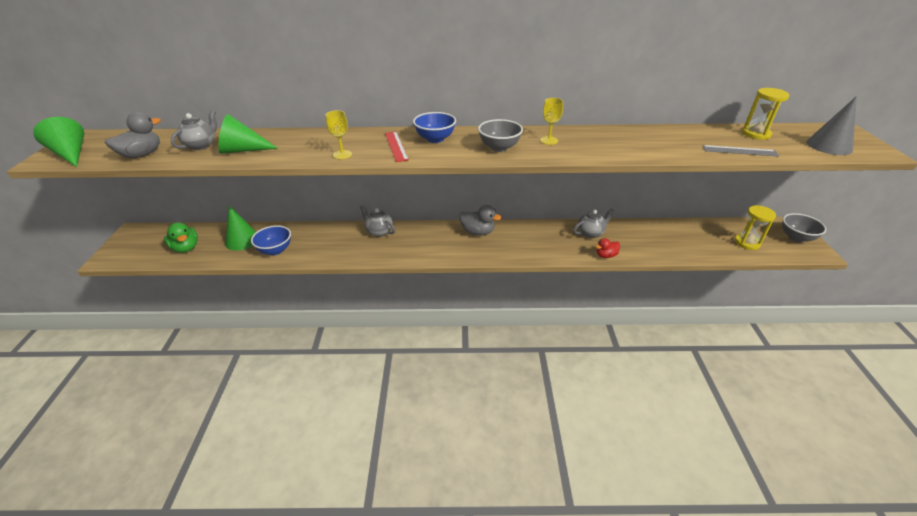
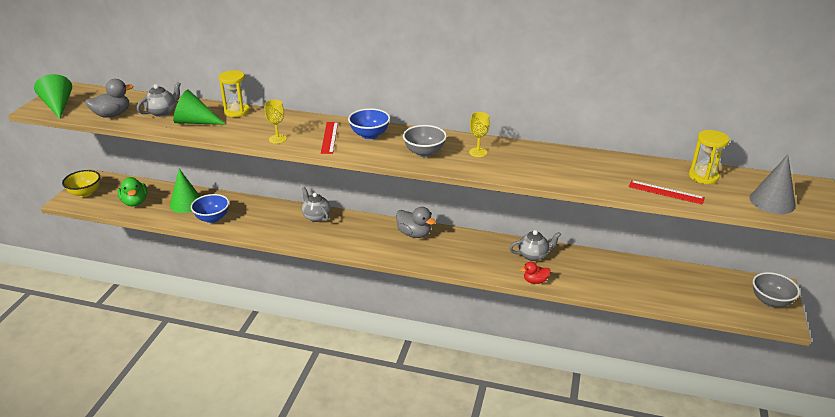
camera: 15 degrees right, 5 degrees down
grey ruler [702,145,779,157] -> red ruler [629,180,705,205]
yellow hourglass [735,205,776,250] -> yellow hourglass moved to [218,70,250,117]
none -> yellow bowl [62,170,100,197]

